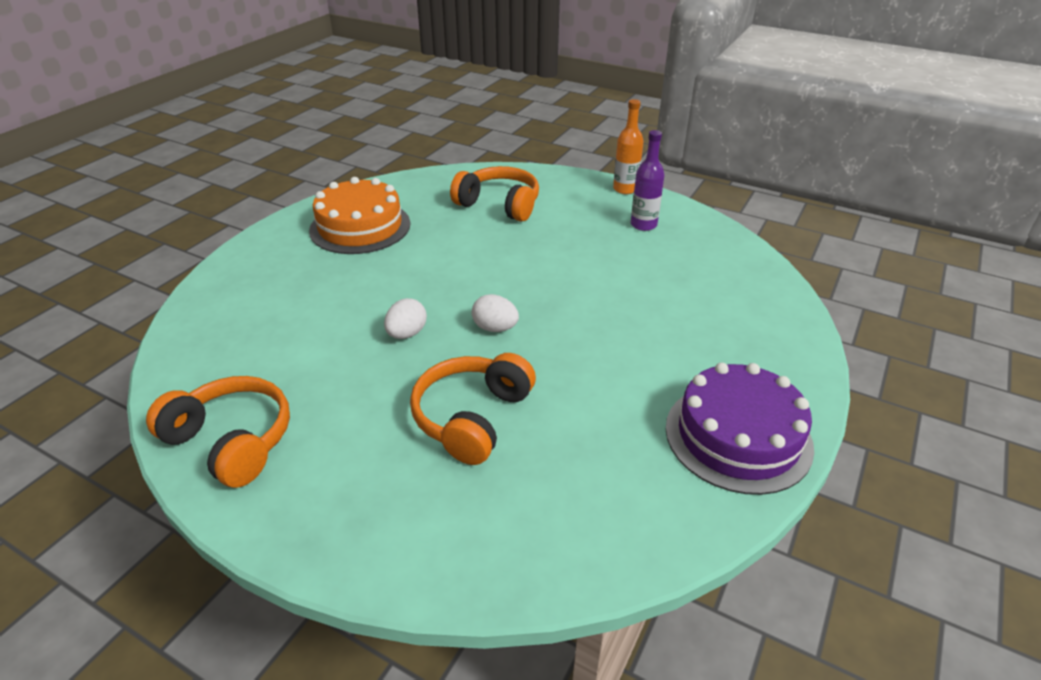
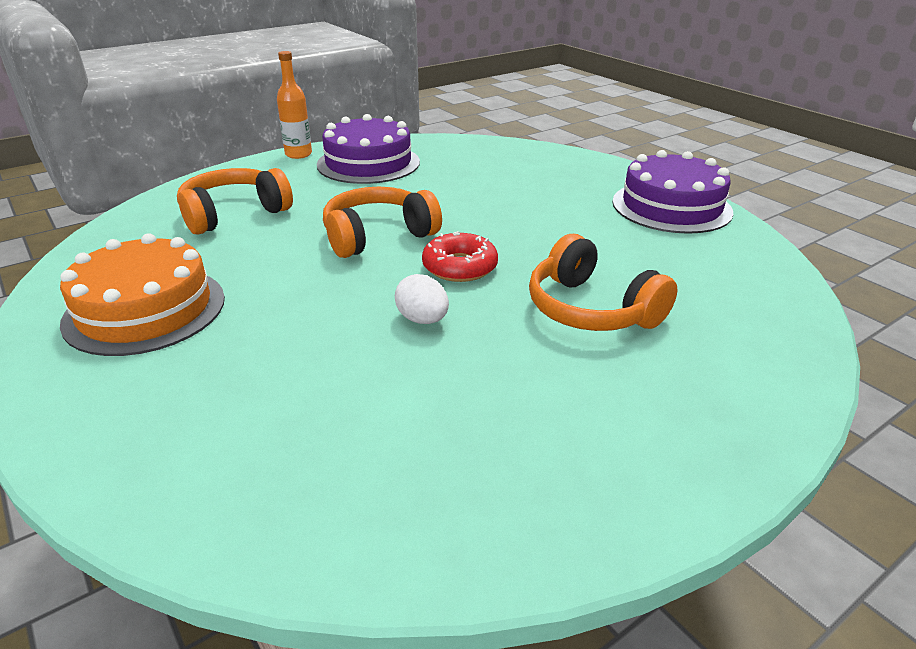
camera: 65 degrees left, 5 degrees down
orange headphones [146,376,290,488] -> orange headphones moved to [323,187,442,258]
white egg [472,294,519,332] -> red donut [422,231,498,282]
purple bottle [631,130,664,231] -> purple cake [317,114,420,184]

